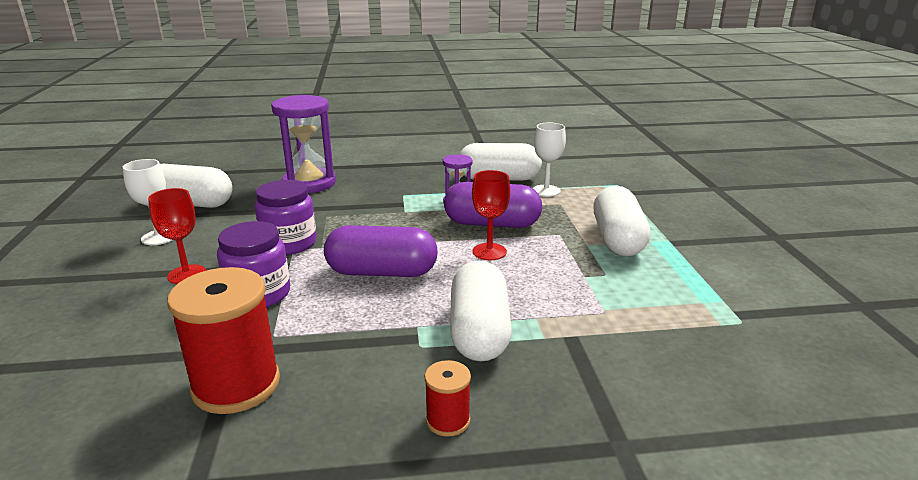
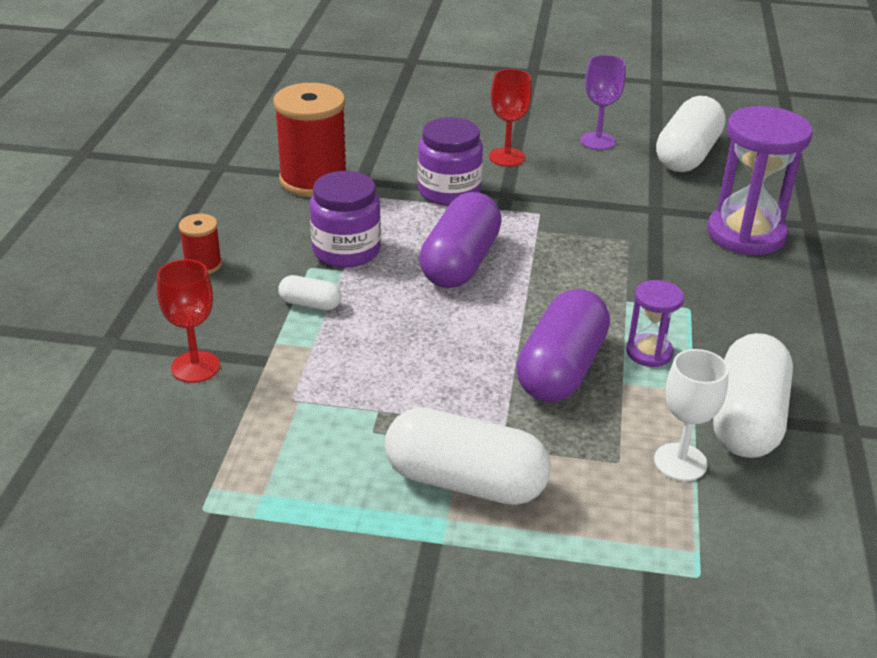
camera: 105 degrees right, 10 degrees up
white goblet [123,159,172,245] -> purple goblet [580,55,626,150]
purple jar [255,180,317,255] -> purple jar moved to [310,171,381,267]
white capsule [450,261,512,361] -> white capsule [278,275,342,310], size x0.47
red goblet [472,170,510,260] -> red goblet moved to [157,259,220,383]

